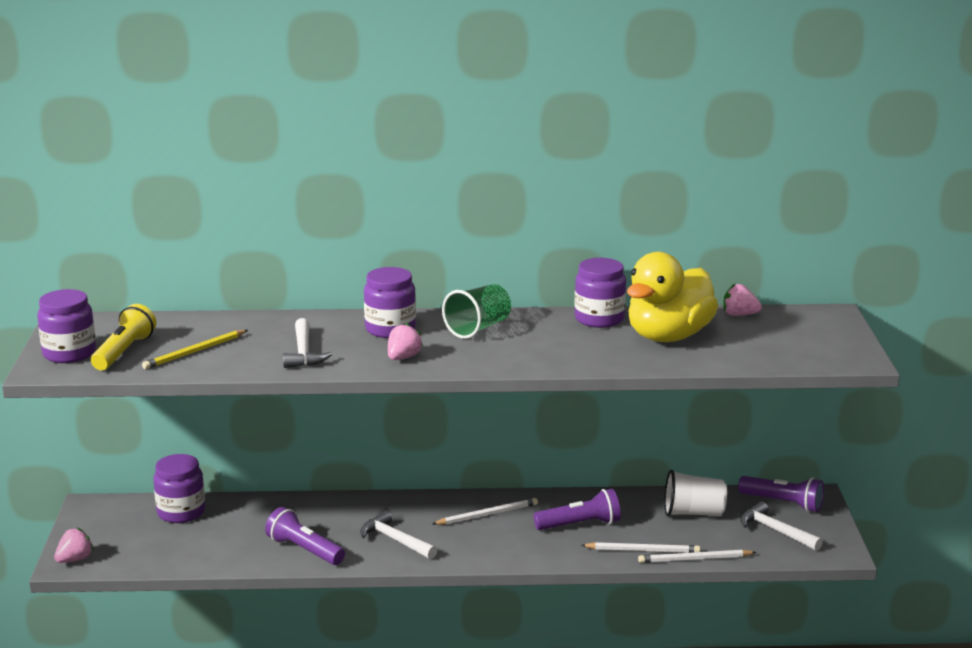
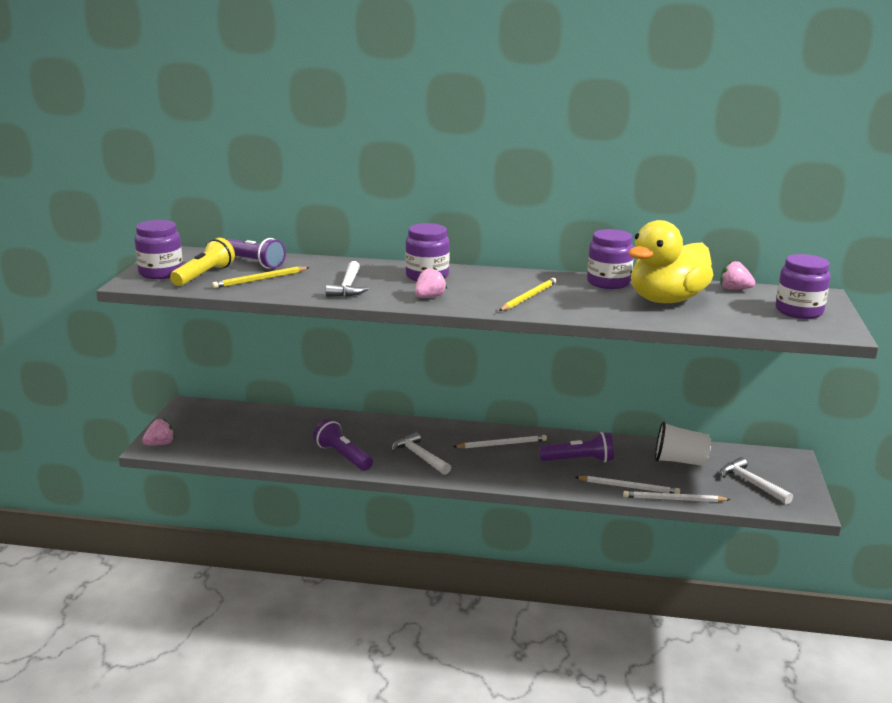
camera: 10 degrees right, 0 degrees up
purple jar [153,454,205,523] -> purple jar moved to [776,254,831,319]
green cup [442,284,511,339] -> none
purple flashlight [738,476,824,512] -> purple flashlight moved to [226,238,286,269]
none -> yellow pencil [499,278,557,311]

